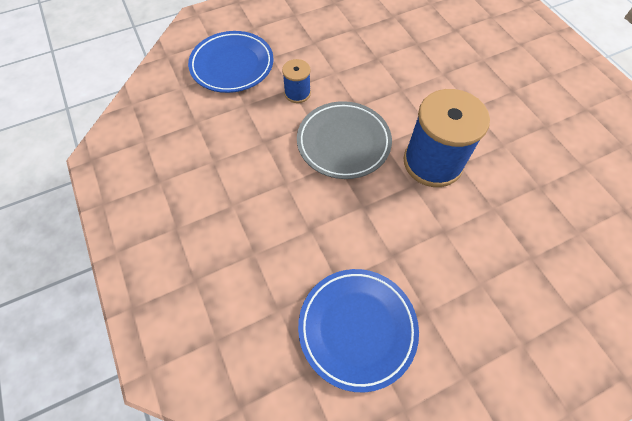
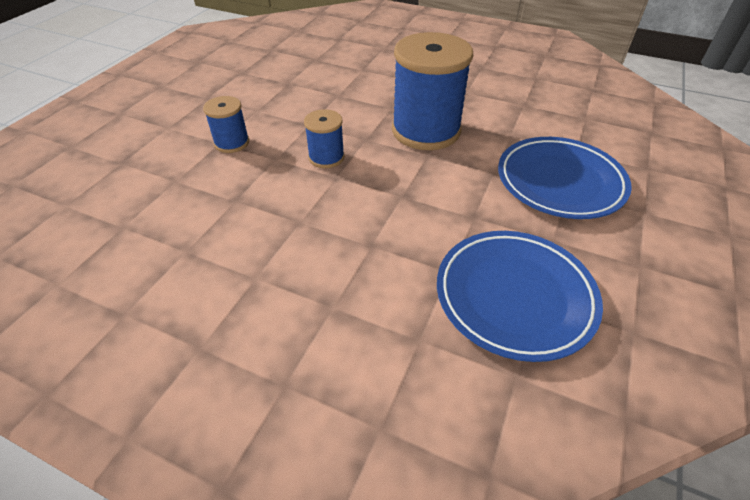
camera: 40 degrees left, 15 degrees down
blue plate [188,31,274,93] -> blue plate moved to [498,137,632,219]
grey plate [297,101,392,179] -> blue spool [304,109,345,168]

